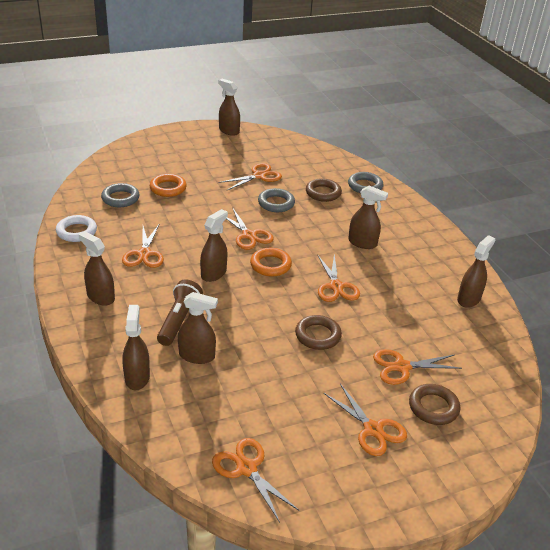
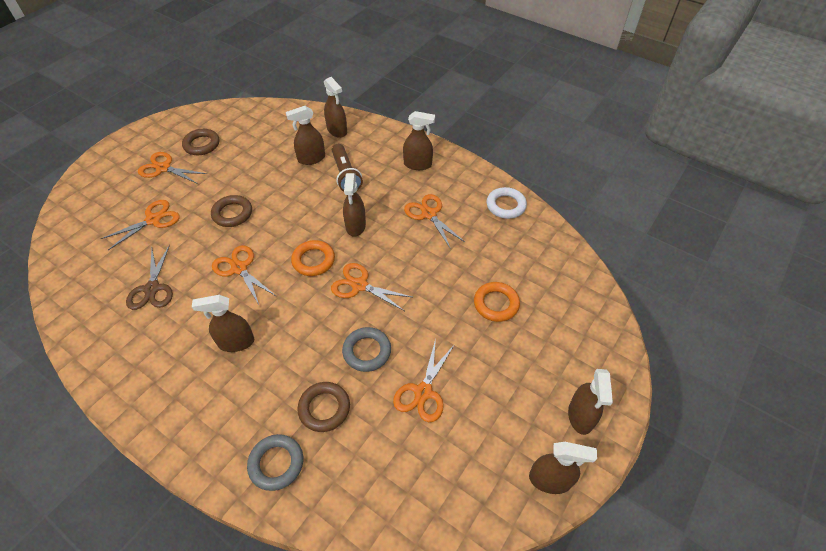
camera: 150 degrees right, 15 degrees up
grey ring [101,183,140,207] -> none
orange scissors [212,438,300,522] -> none
brown ring [409,384,460,425] -> brown ring moved to [182,129,220,155]
brown spray bottle [457,235,495,308] -> brown spray bottle moved to [568,369,613,435]
none -> brown scissors [126,244,173,310]

